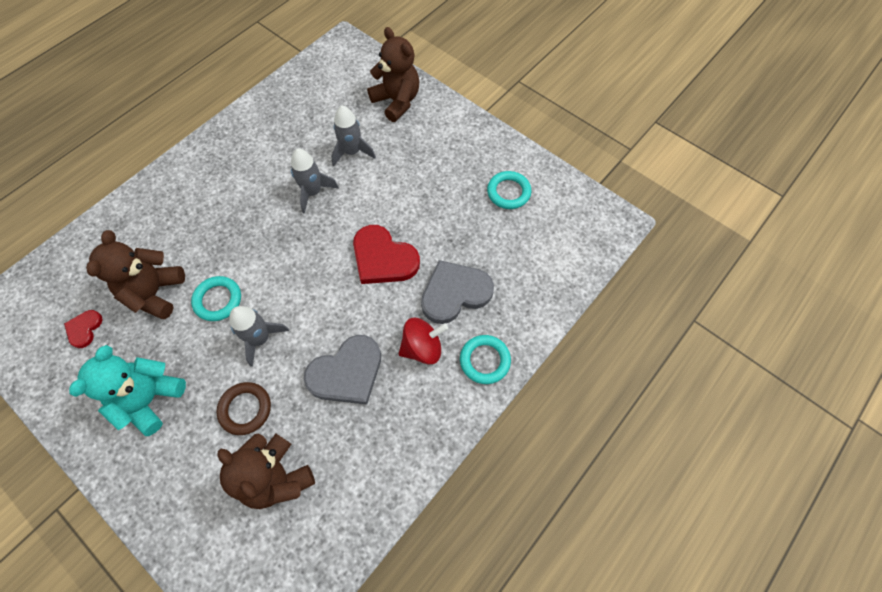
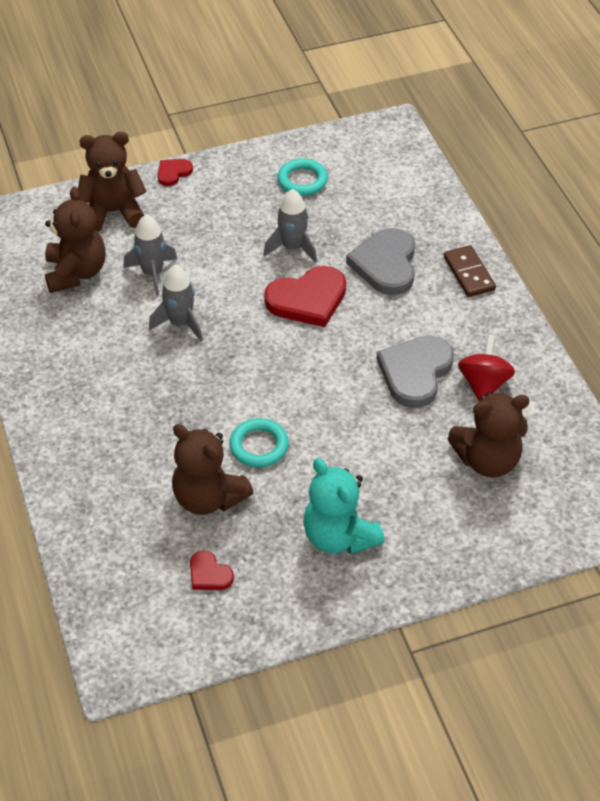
camera: 60 degrees left, 15 degrees down
brown ring [217,382,271,435] -> none
grey rocket [229,306,289,367] -> grey rocket moved to [264,189,317,263]
grey heart [304,335,381,405] -> grey heart turned 150 degrees counterclockwise [377,336,454,408]
red spinning top [399,318,448,365] -> red spinning top moved to [458,334,515,402]
turquoise ring [460,335,511,384] -> brown domino [444,245,496,297]
none -> brown teddy bear [45,186,106,293]
none -> red heart [158,159,193,186]

